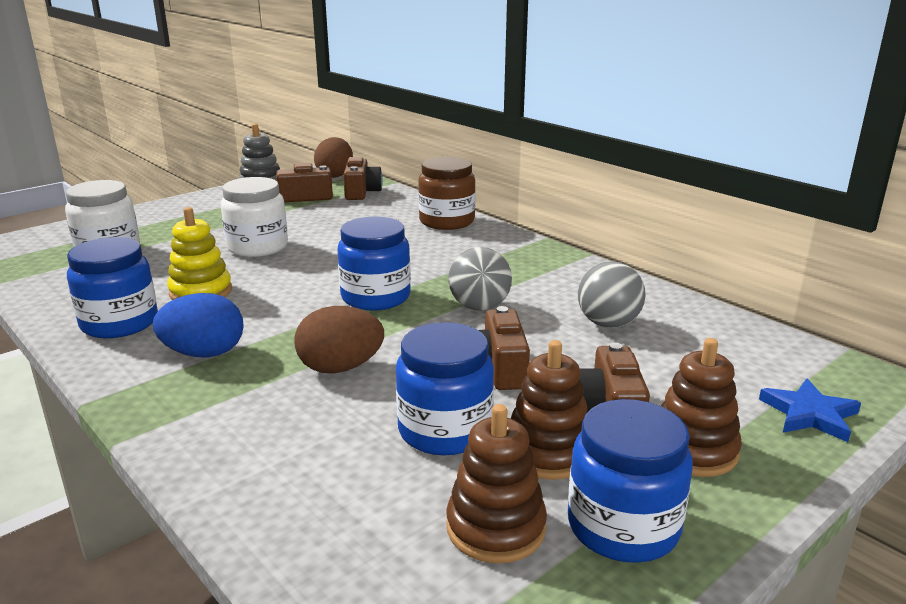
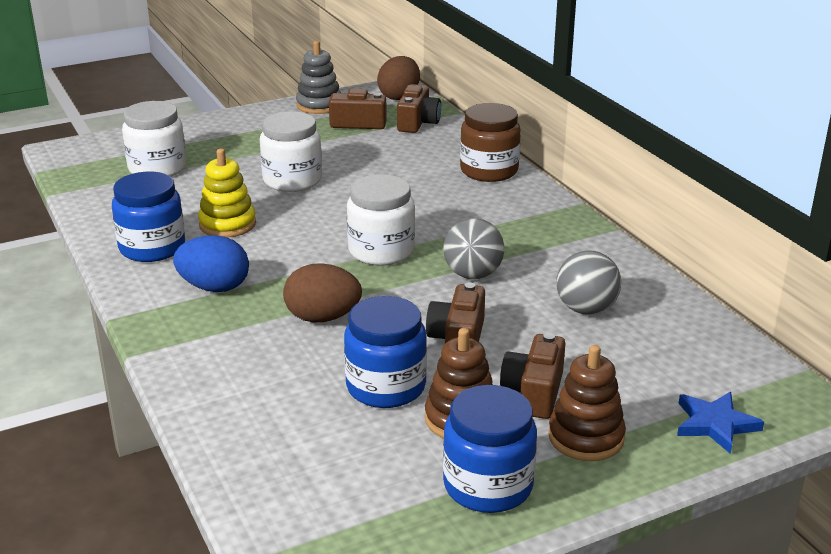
camera: 15 degrees right, 5 degrees up
blue jar [337,217,411,311] -> white jar [347,174,415,266]
brown stacking toy [446,404,547,563] -> none

